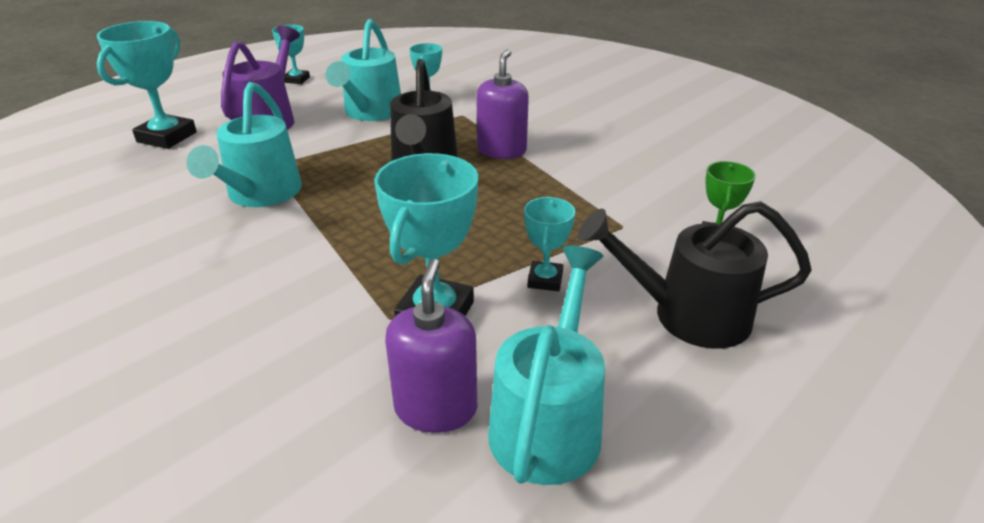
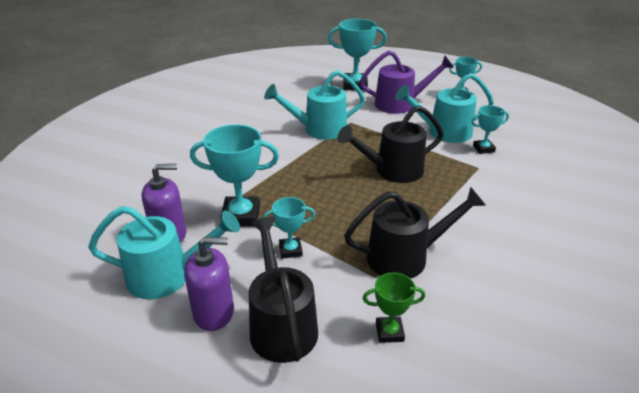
camera: 70 degrees right, 0 degrees up
purple soap dispenser [476,49,529,159] -> purple soap dispenser moved to [184,237,234,331]
none -> black watering can [344,187,486,279]

